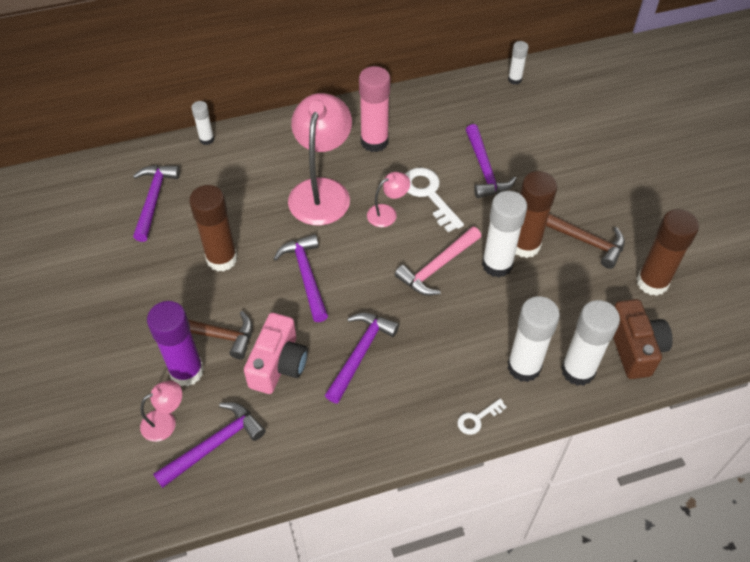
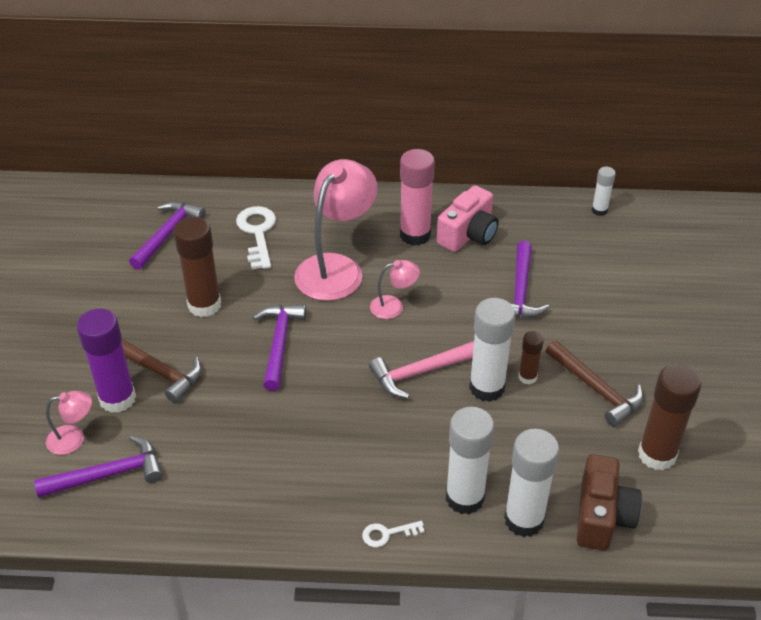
camera: 20 degrees right, 10 degrees down
white glue stick [191,101,214,145] -> none
pink camera [244,313,308,394] -> pink camera moved to [437,185,499,252]
purple hammer [325,313,399,403] -> none
white key [406,168,464,232] -> white key moved to [236,206,276,269]
brown glue stick [515,171,557,258] -> brown glue stick [518,331,544,385], size x0.53

